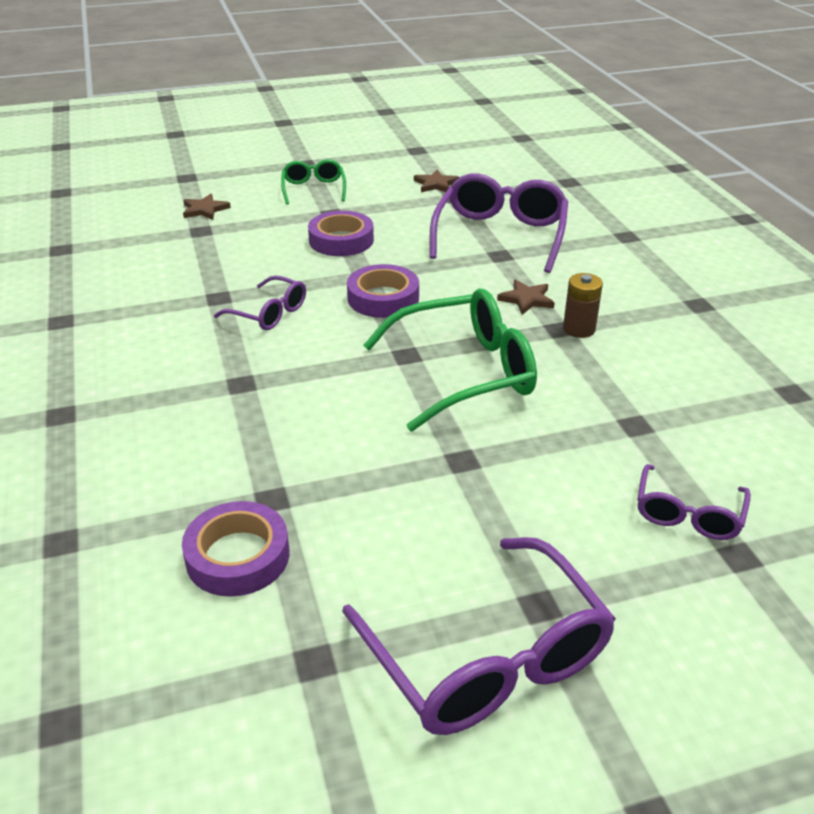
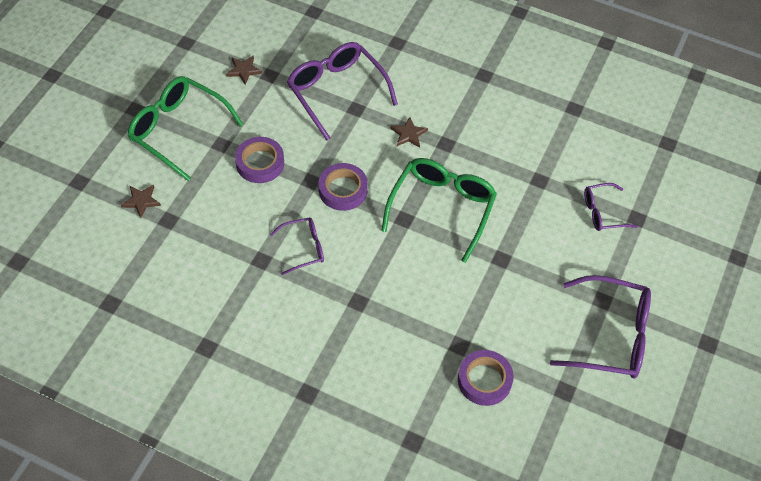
camera: 50 degrees left, 20 degrees up
green glasses [281,159,346,204] -> green glasses [127,76,244,181], size x1.85
brown battery [563,273,603,338] -> none
purple glasses [637,464,751,540] -> purple glasses turned 105 degrees clockwise [584,183,638,231]

